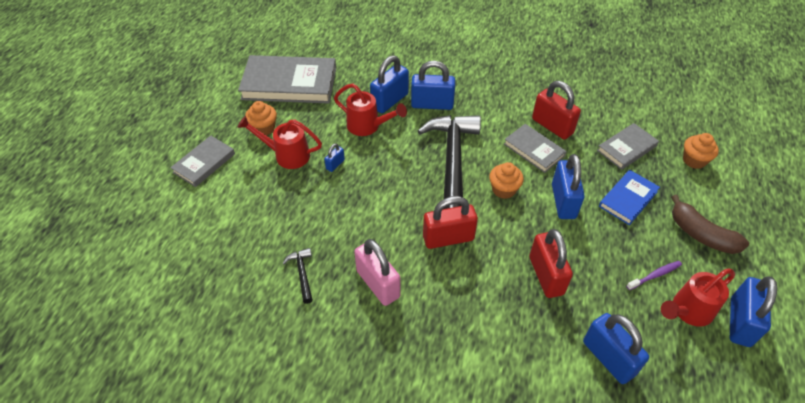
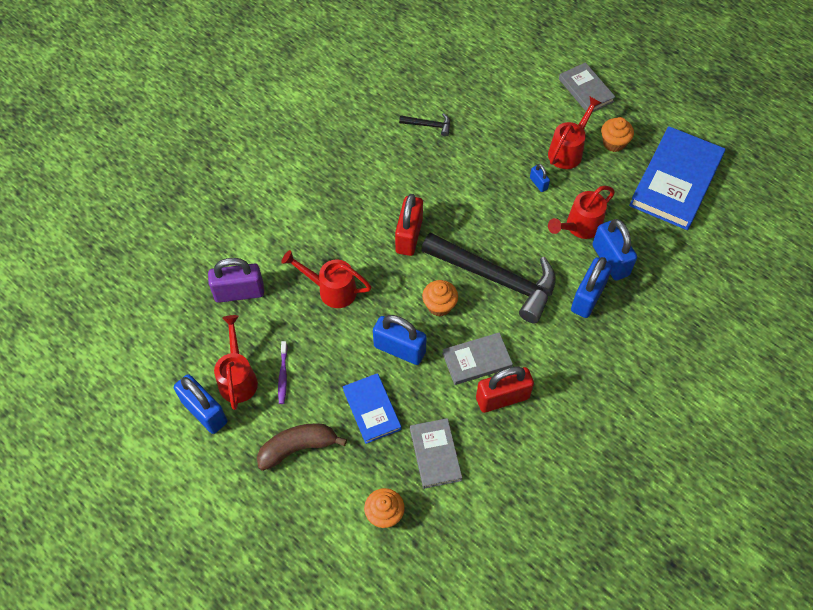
camera: 115 degrees right, 10 degrees up
grey book [238,55,336,103] -> blue book [629,126,726,230]
pink padlock [354,239,400,306] -> none
red padlock [529,229,573,298] -> red watering can [281,250,371,308]
blue padlock [583,313,649,384] -> purple padlock [208,258,264,303]

